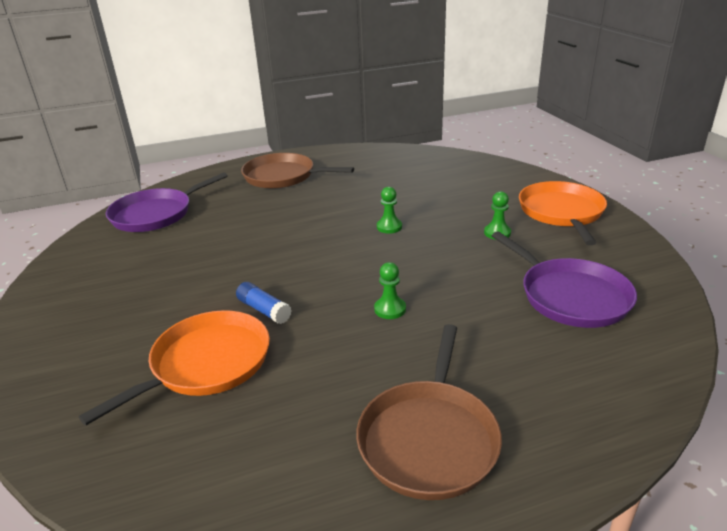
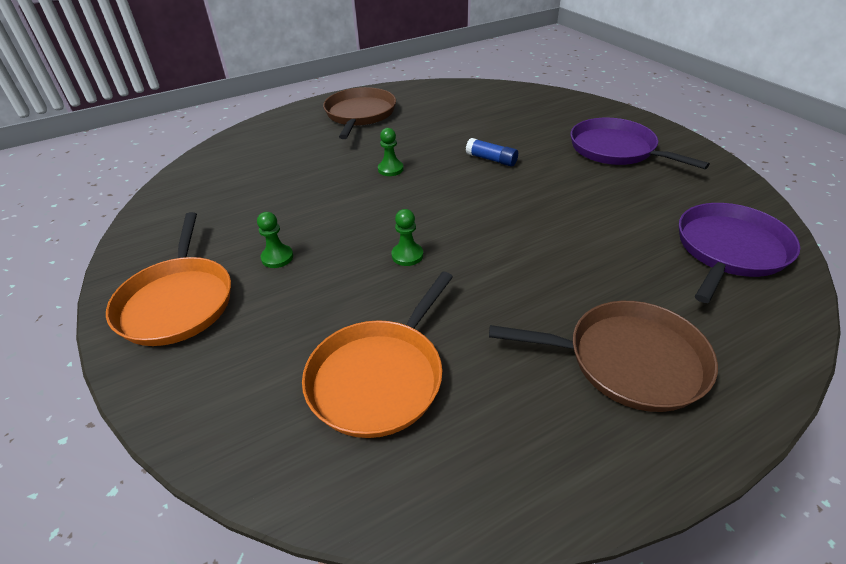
camera: 170 degrees right, 10 degrees up
orange pan [79,310,270,425] -> orange pan moved to [302,272,453,438]
purple pan [492,231,637,328] -> purple pan moved to [571,118,710,169]

